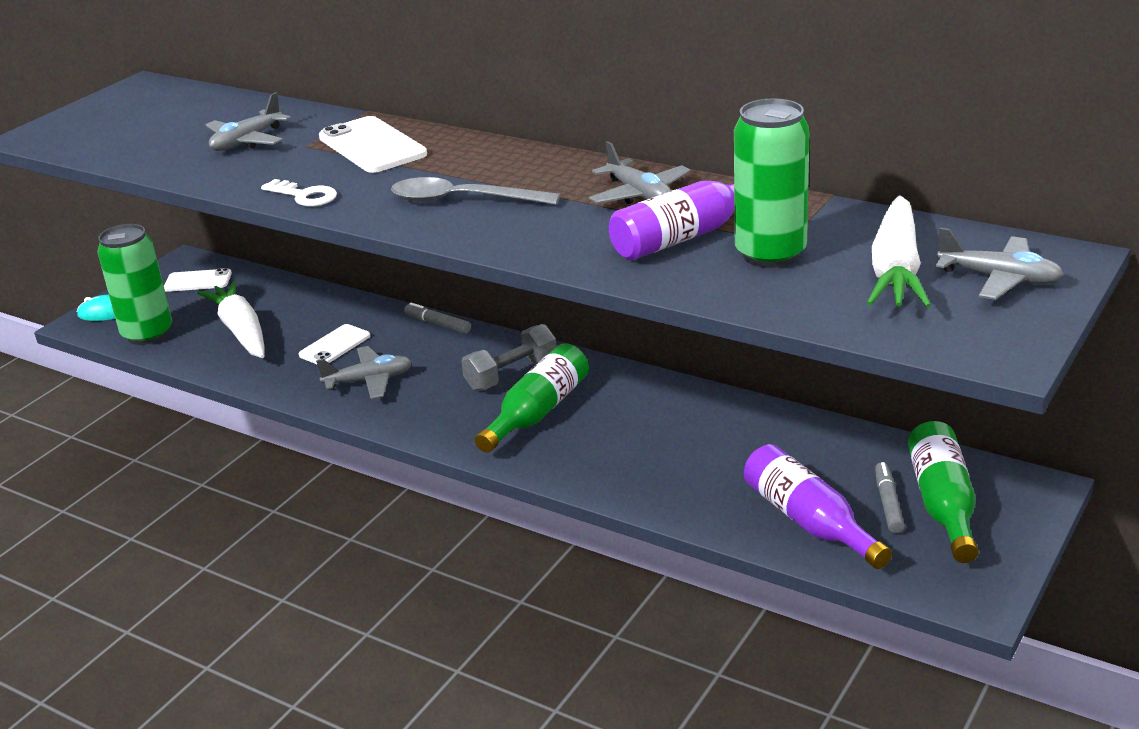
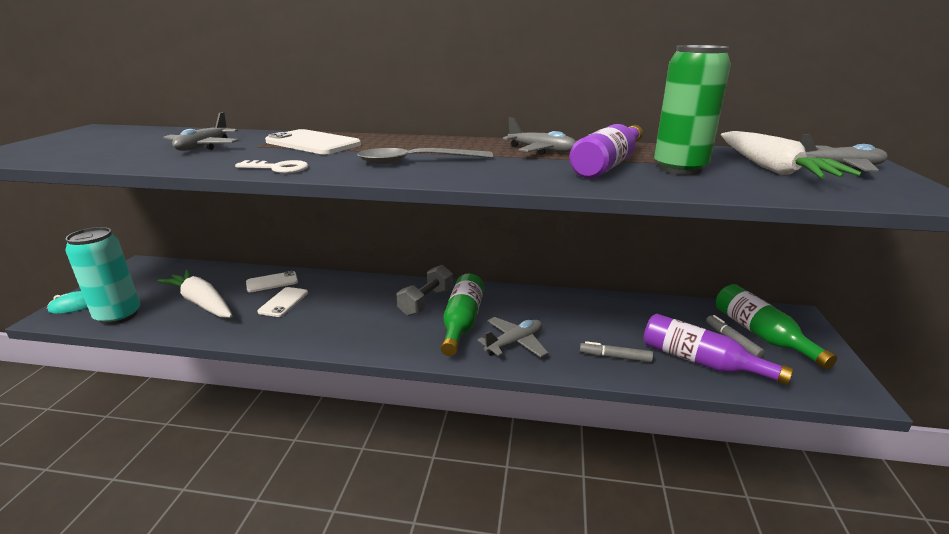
camera: 25 degrees left, 5 degrees down
green can [98,224,172,345] -> turquoise can [65,227,140,325]
white phone [164,268,232,292] -> white phone moved to [246,271,298,292]
grey plane [316,346,412,399] -> grey plane moved to [478,317,548,358]
grey marker [404,302,471,334] -> grey marker moved to [580,341,653,362]

